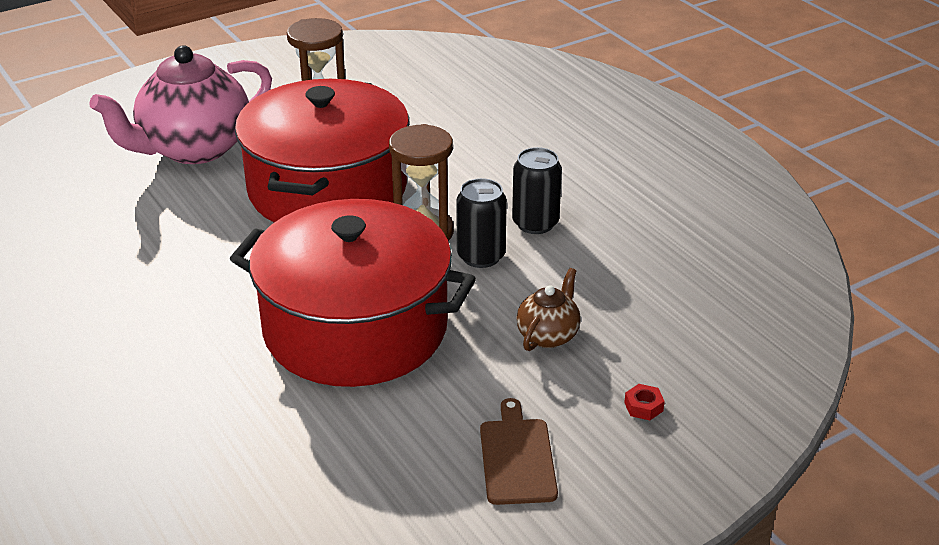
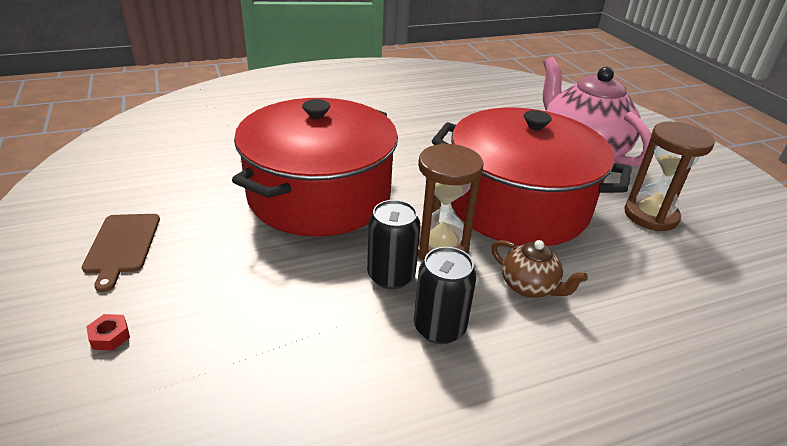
camera: 100 degrees right, 0 degrees up
brown cutting board [480,398,558,505] -> brown cutting board turned 75 degrees clockwise [82,214,160,292]
brown teapot [516,268,581,351] -> brown teapot moved to [491,240,588,298]

